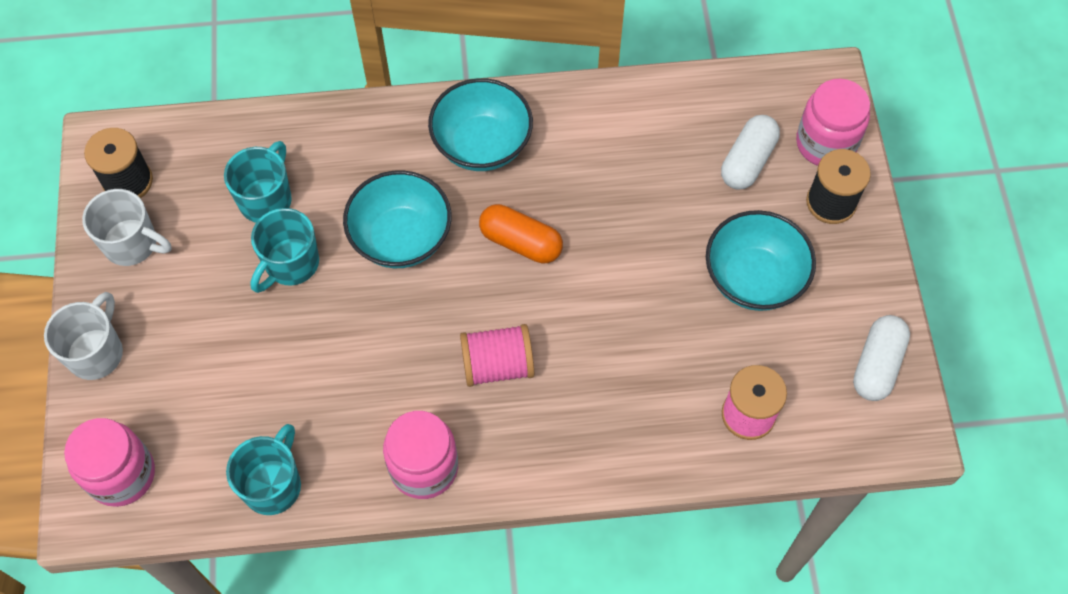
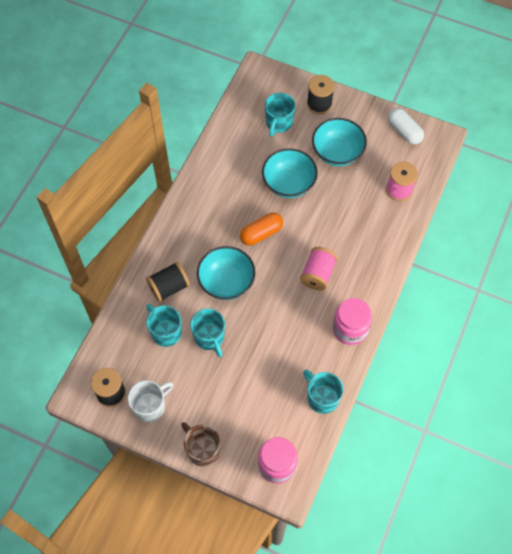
camera: 60 degrees left, 0 degrees up
white mug [44,292,123,380] -> brown mug [181,422,220,466]
turquoise bowl [428,78,533,171] -> turquoise bowl moved to [262,148,318,198]
white capsule [721,115,780,190] -> turquoise mug [265,93,295,137]
pink jar [796,79,870,166] -> none
none -> black spool [146,262,190,302]

